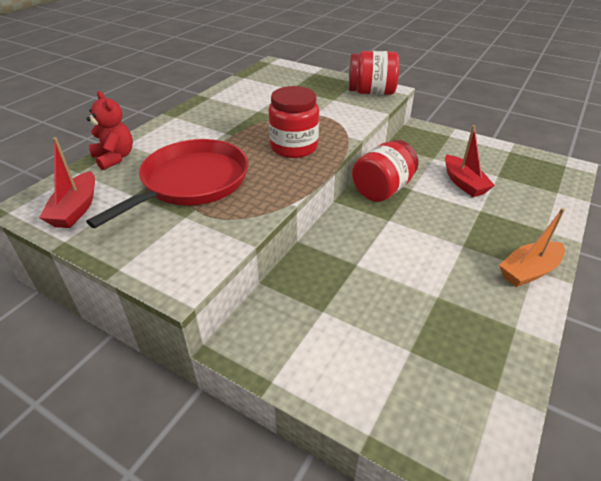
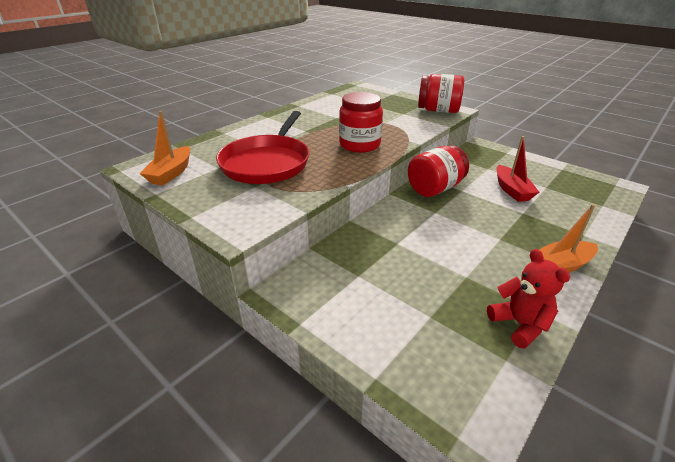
camera: 10 degrees right, 5 degrees down
red boat [39,137,95,228] -> orange boat [139,111,190,185]
red teddy bear [86,91,133,170] -> red teddy bear moved to [487,249,570,349]
red pan [86,139,249,228] -> red pan turned 150 degrees clockwise [216,111,309,184]

